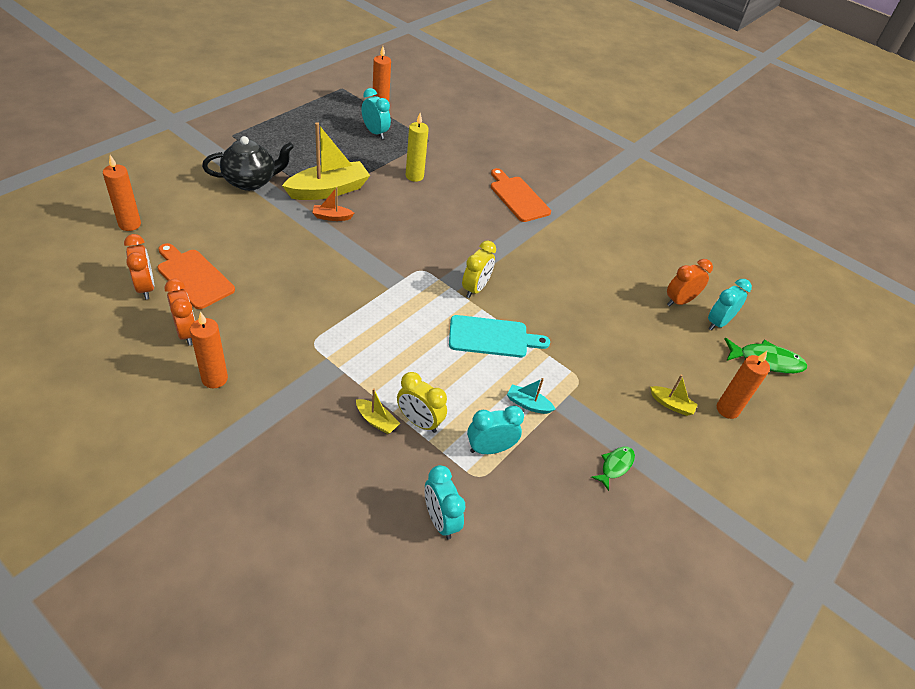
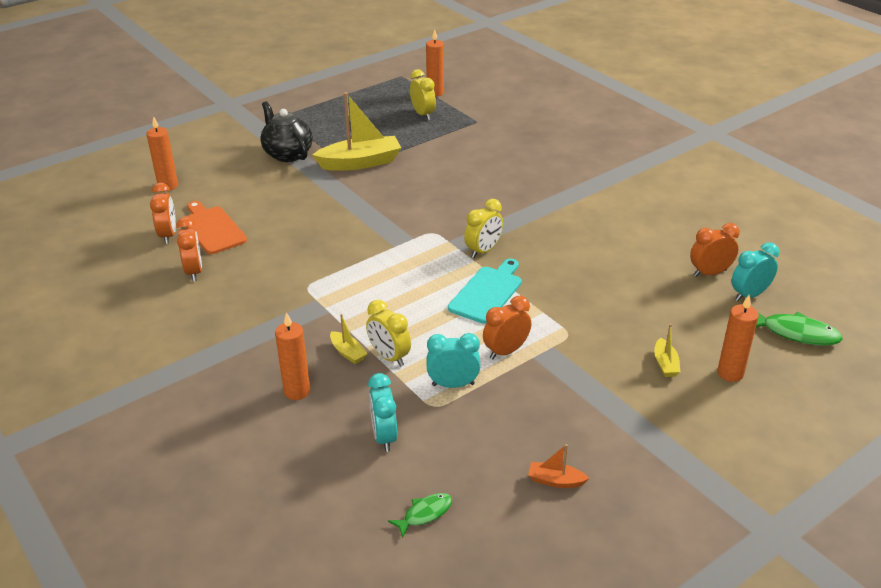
camera: 20 degrees right, 10 degrees down
orange candle [190,312,228,388] -> orange candle moved to [275,312,310,400]
black teapot [202,136,294,191] -> black teapot turned 120 degrees counterclockwise [260,101,313,162]
orange boat [312,187,354,221] -> orange boat moved to [529,444,589,488]
turquoise clock [362,88,391,139] -> yellow clock [410,69,436,120]
yellow candle [406,113,429,182] -> none
turquoise cutting board [449,315,550,357] -> turquoise cutting board turned 75 degrees counterclockwise [448,259,522,324]
orange cutting board [491,168,551,222] -> none
turquoise boat [507,378,555,414] -> orange clock [483,296,531,359]
green fish [591,447,635,491] -> green fish moved to [388,493,453,538]
yellow boat [650,375,698,416] -> yellow boat turned 45 degrees clockwise [654,324,680,377]

